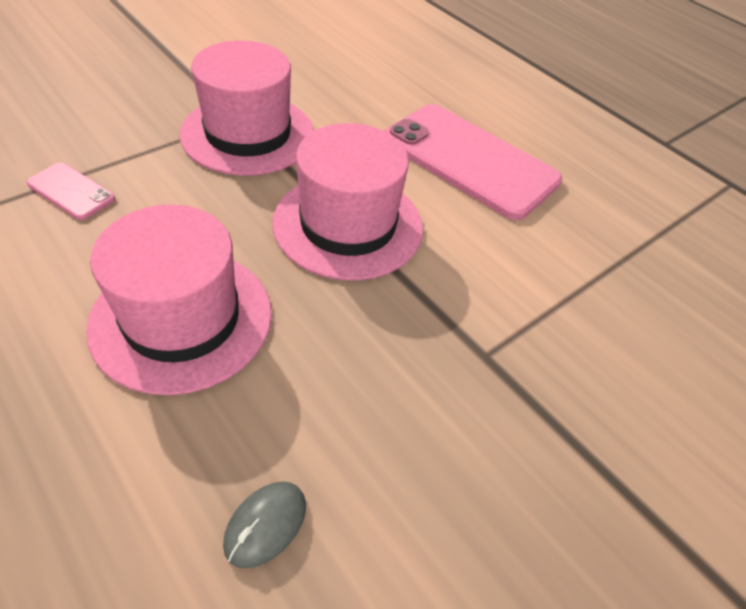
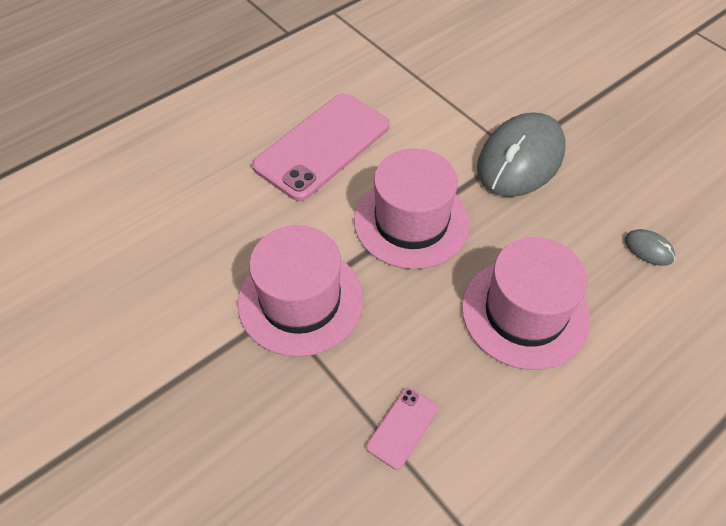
camera: 85 degrees left, 5 degrees up
none -> grey mouse [477,112,566,197]

